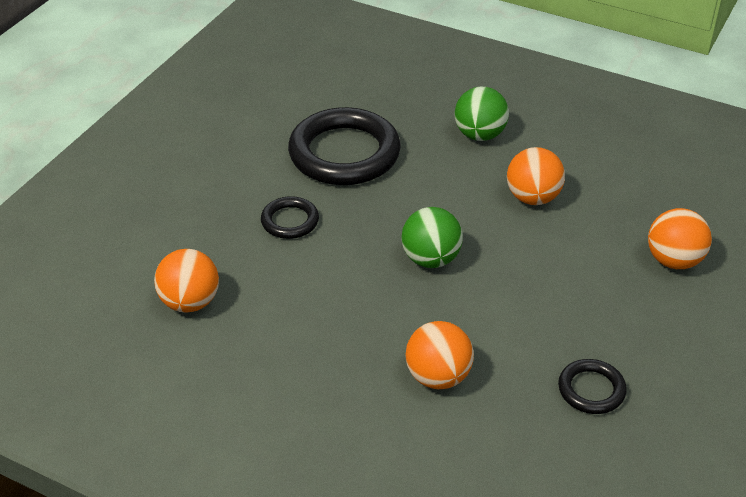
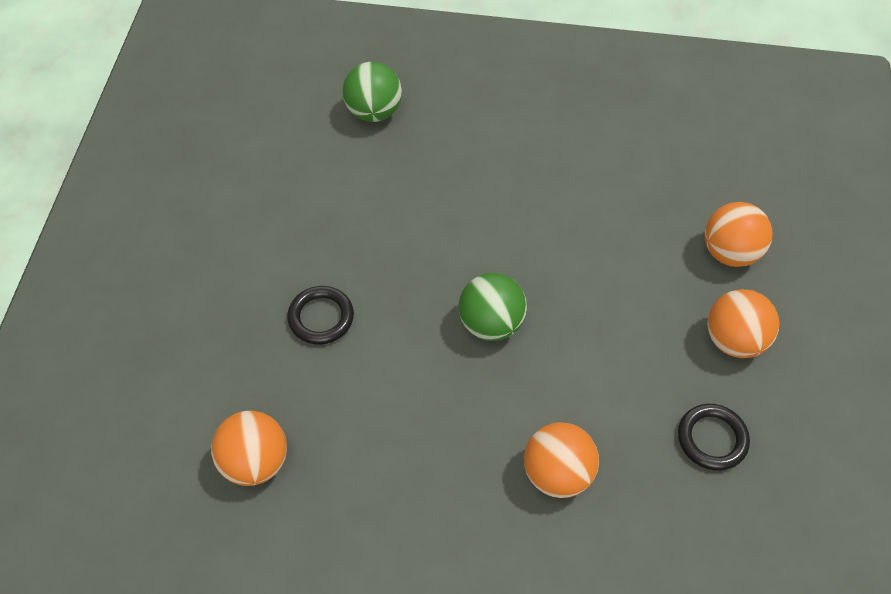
camera: 20 degrees left, 15 degrees up
black ring [288,107,401,185] -> none
green ball [454,87,509,141] -> green ball moved to [343,62,402,122]
orange ball [507,147,565,205] -> orange ball moved to [707,289,779,358]

